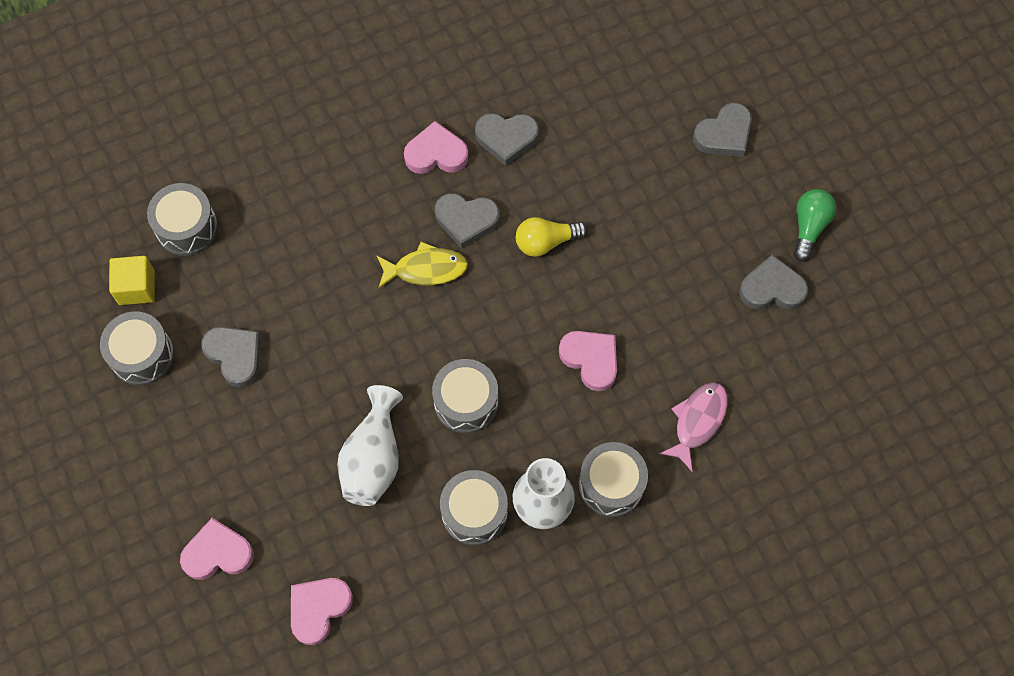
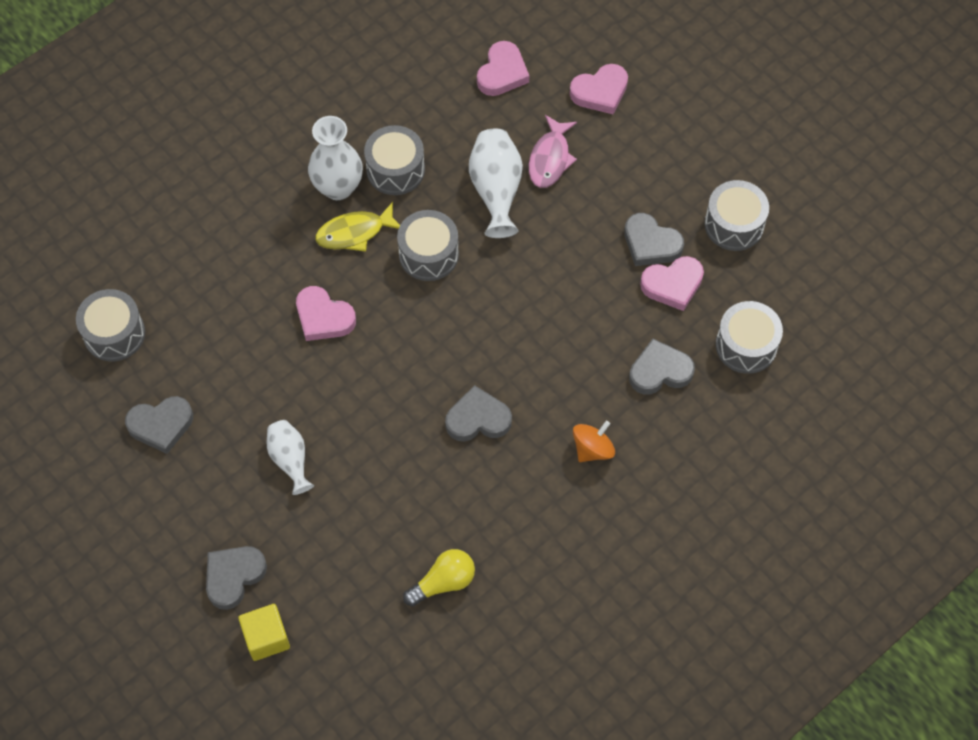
camera: 165 degrees right, 5 degrees down
yellow cube [109,256,155,305] -> yellow cube moved to [238,604,290,661]
yellow fish [376,242,468,288] -> yellow fish moved to [315,202,400,252]
pink heart [404,121,468,174] -> pink heart moved to [640,256,704,311]
grey heart [475,113,539,166] -> grey heart moved to [629,339,695,395]
yellow light bulb [516,217,588,257] -> yellow light bulb moved to [403,549,475,607]
grey drum [579,442,648,517] -> grey drum moved to [76,289,145,362]
pink fish [659,382,728,472] -> pink fish moved to [529,115,577,188]
green light bulb [794,189,836,261] -> none
none -> white vase [267,420,314,495]
none -> orange spinning top [573,421,615,462]

